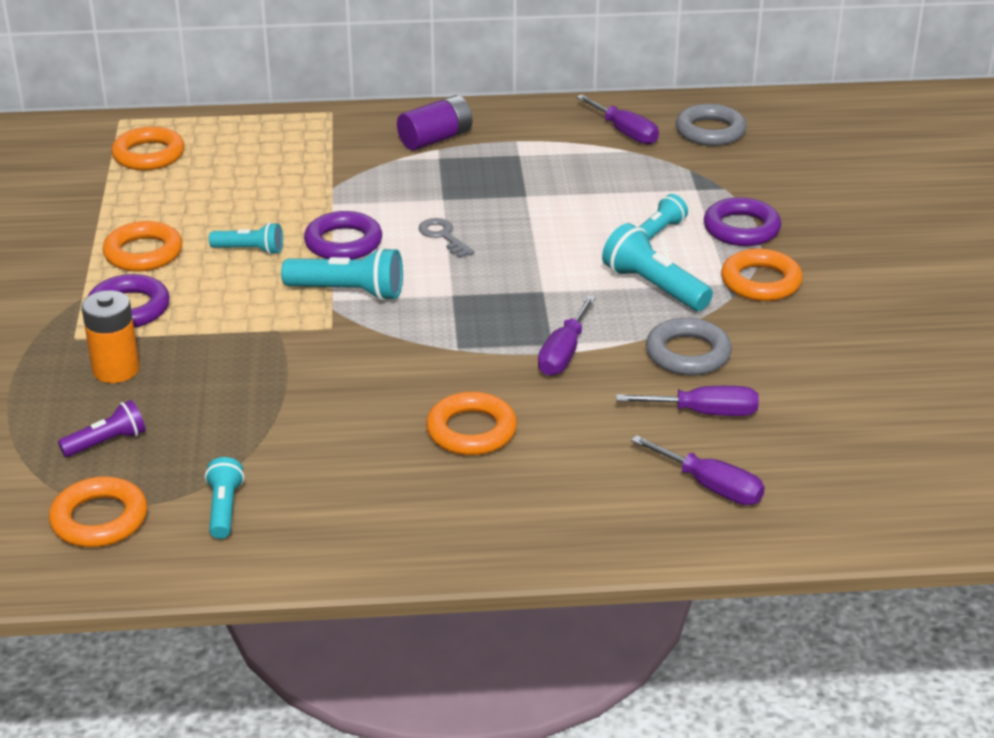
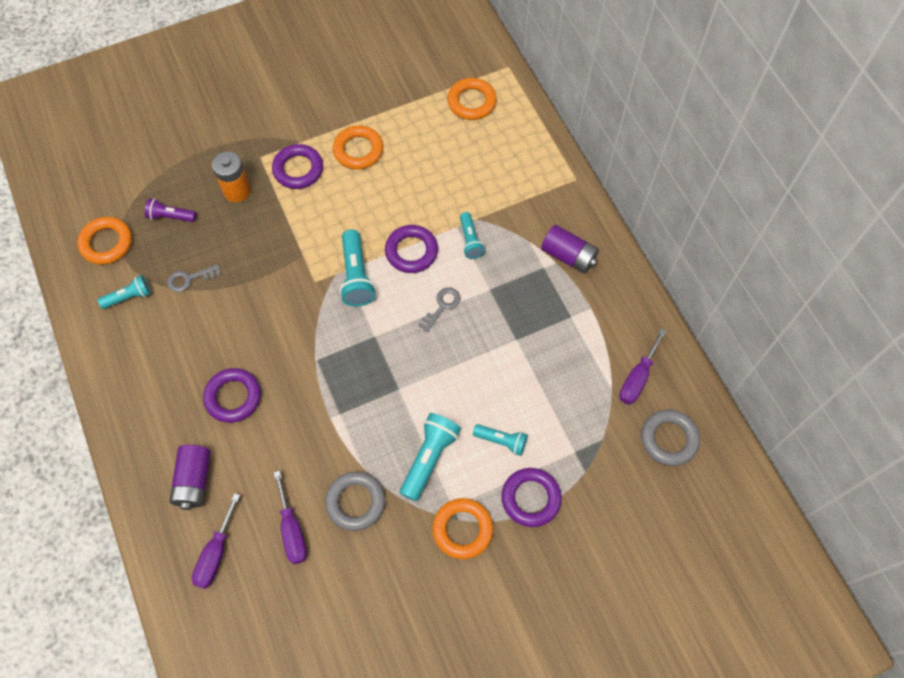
camera: 70 degrees right, 30 degrees up
purple flashlight [58,400,146,457] -> purple flashlight turned 150 degrees clockwise [145,198,196,222]
turquoise flashlight [209,222,283,255] -> turquoise flashlight moved to [460,212,485,259]
orange ring [426,392,517,456] -> purple ring [203,368,261,423]
purple screwdriver [538,295,596,376] -> none
none -> grey key [167,264,221,292]
none -> purple battery [169,445,211,510]

